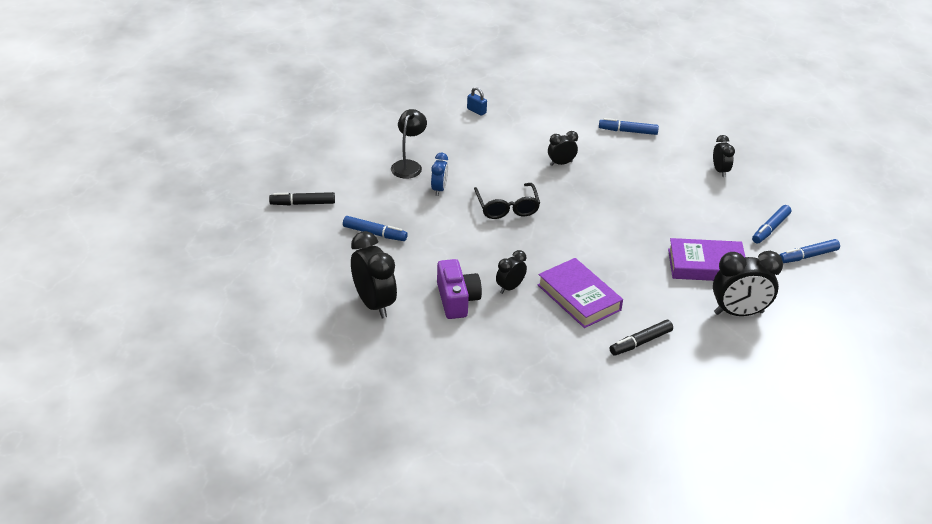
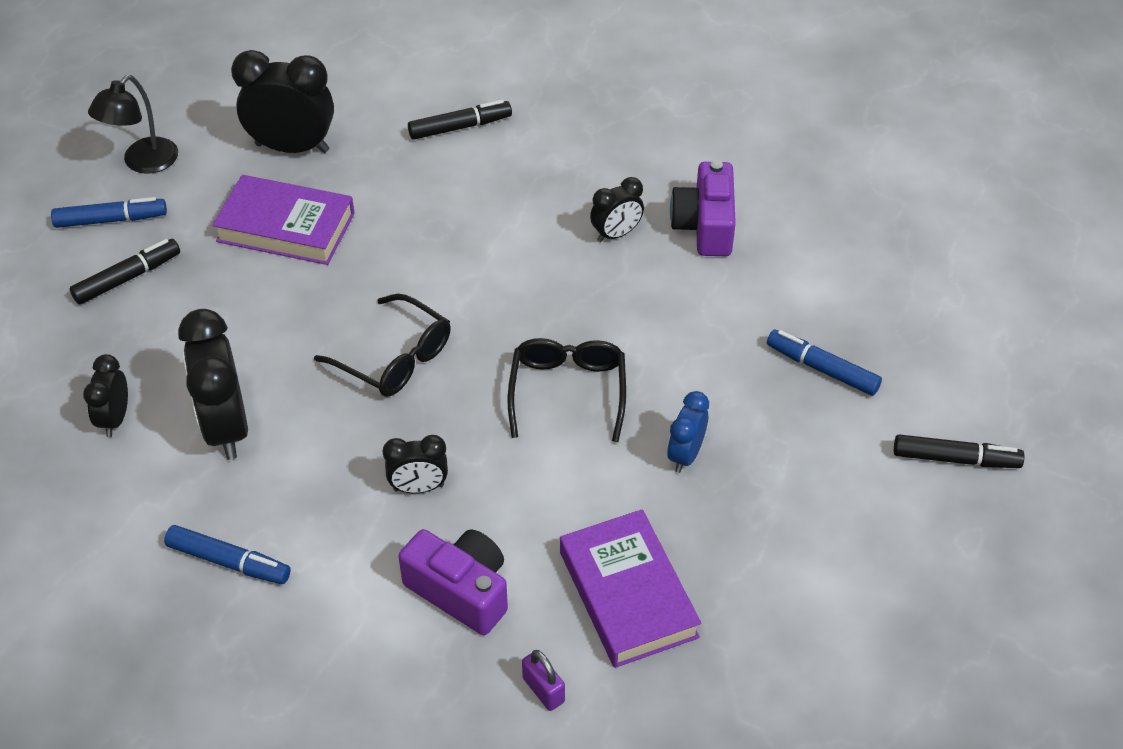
camera: 165 degrees left, 10 degrees up
black clock [351,231,397,318] -> black clock moved to [178,309,248,460]
black lamp [391,109,427,179] -> black lamp moved to [88,75,178,174]
blue padlock [467,87,487,116] -> purple padlock [522,650,565,711]
purple book [538,258,623,328] -> purple book moved to [560,509,701,668]
blue marker [752,205,791,244] -> black marker [70,239,180,305]
none -> black glasses [314,294,451,397]
none -> purple camera [399,529,508,635]

